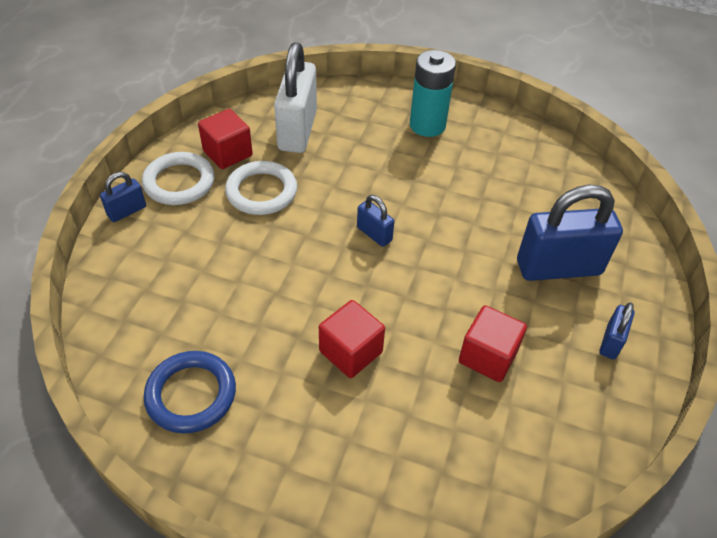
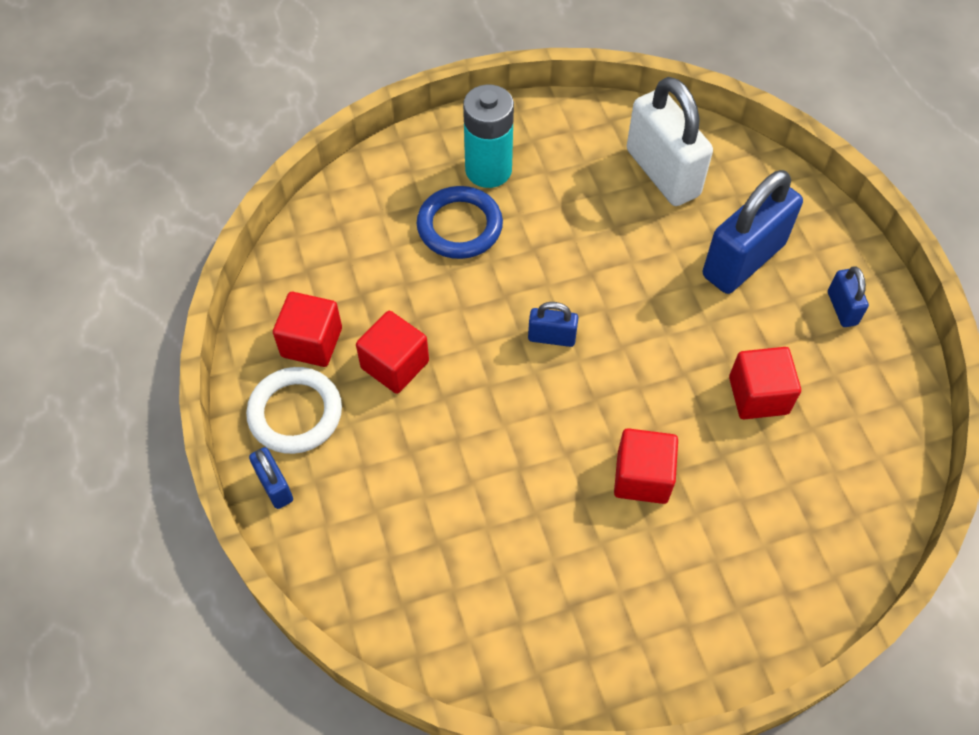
camera: 35 degrees left, 10 degrees up
blue padlock [100,172,146,222] -> blue padlock turned 45 degrees counterclockwise [249,447,293,509]
blue ring [144,351,236,434] -> blue ring moved to [417,186,503,259]
white ring [225,161,297,215] -> red cube [356,311,429,394]
white padlock [274,42,317,153] -> white padlock moved to [627,77,713,206]

